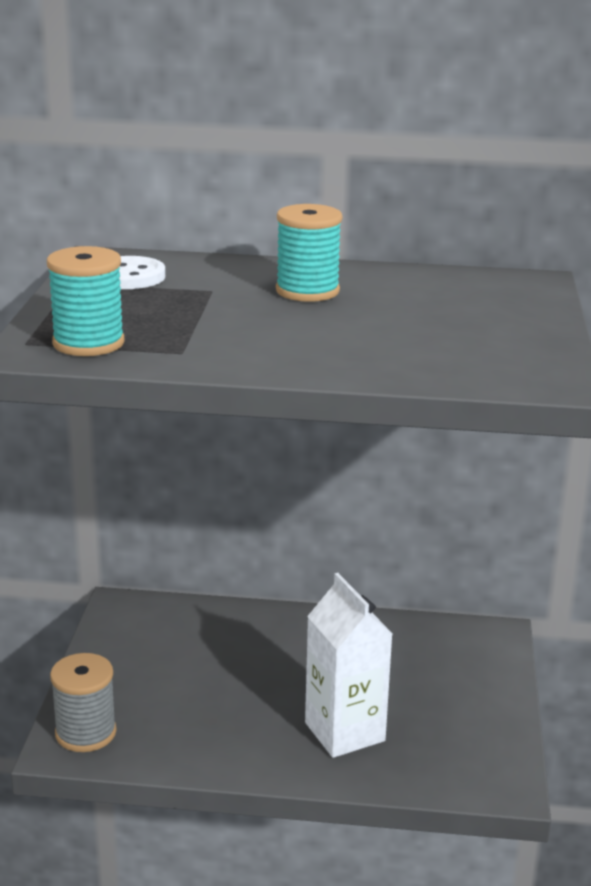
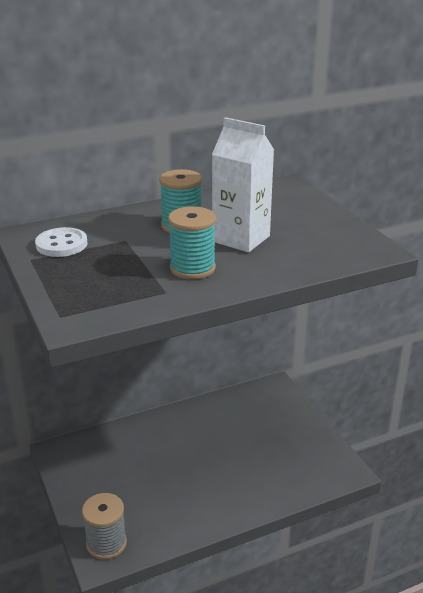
camera: 30 degrees left, 5 degrees up
turquoise spool [47,246,125,356] -> turquoise spool moved to [168,206,216,279]
white carton [305,573,393,758] -> white carton moved to [212,117,274,252]

